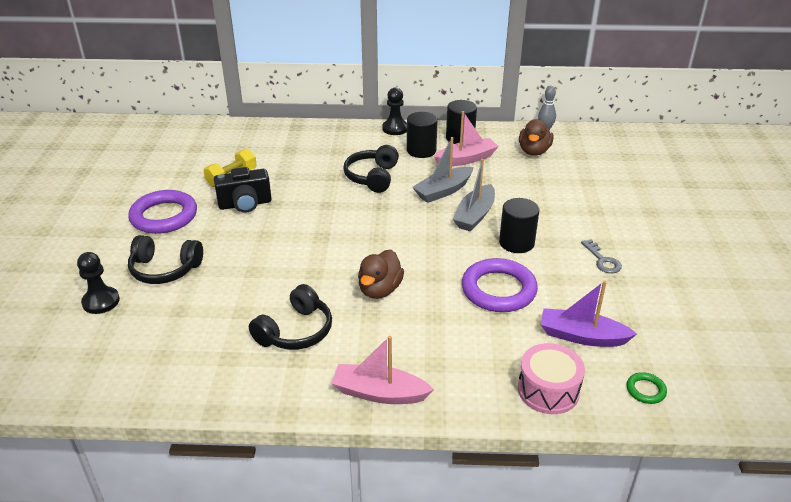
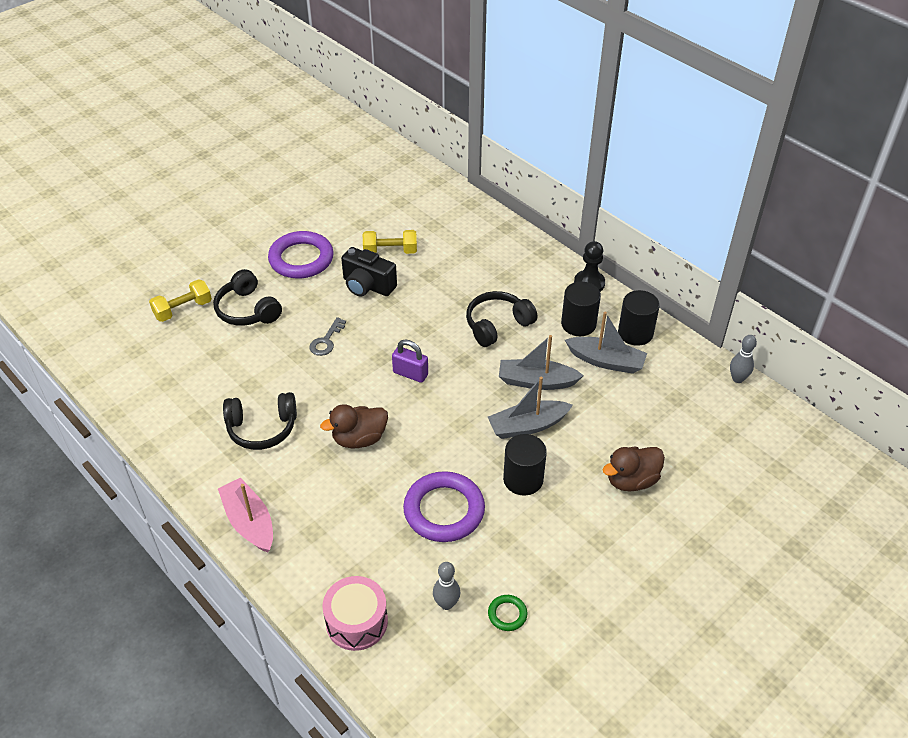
camera: 45 degrees right, 10 degrees up
black pawn [77,252,120,314] -> yellow dumbbell [149,279,212,322]
pink boat [434,111,499,166] -> grey boat [565,312,647,374]
brown duck [519,119,553,155] -> brown duck moved to [603,446,665,491]
purple boat [541,280,637,347] -> grey bowling pin [433,562,460,610]
grey key [581,239,622,273] -> grey key moved to [309,317,346,356]
green ring [626,372,667,404] -> green ring moved to [488,595,528,631]
none -> purple padlock [392,340,428,383]

